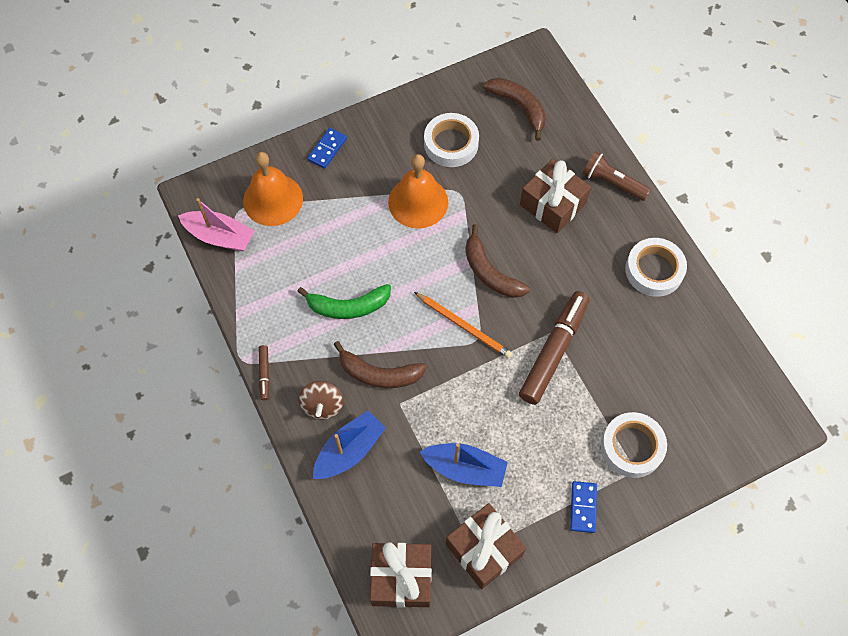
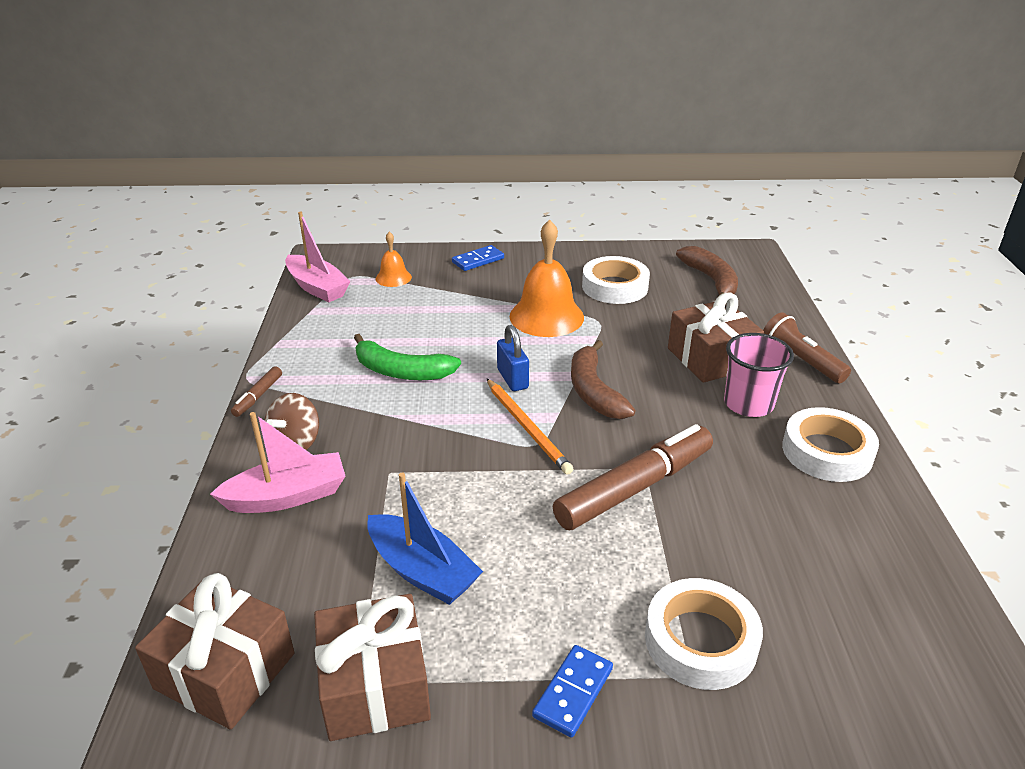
camera: 25 degrees right, 30 degrees down
orange bell [243,152,303,226] -> orange bell [376,232,412,287], size x0.52
blue boat [313,411,386,479] -> pink boat [210,412,345,513]
brown banana [333,341,426,388] -> none
none -> blue padlock [497,325,529,391]
none -> pink cup [724,333,794,417]

